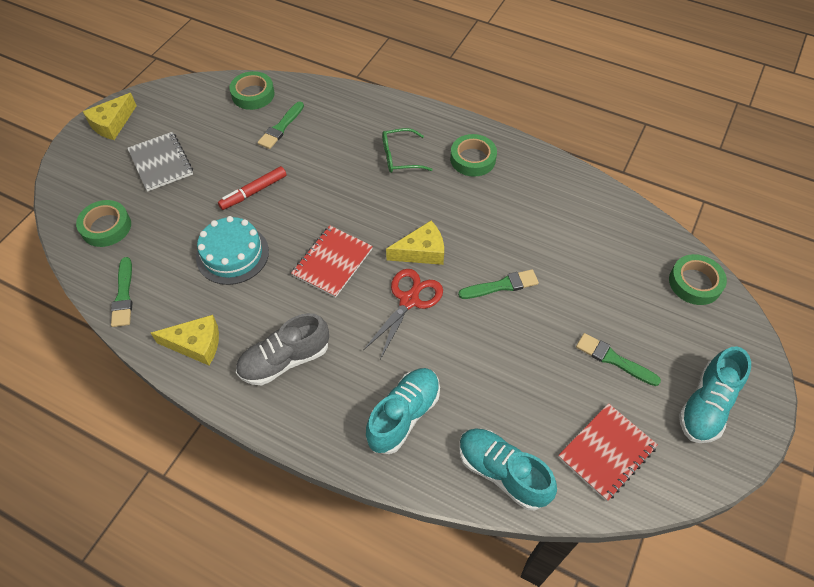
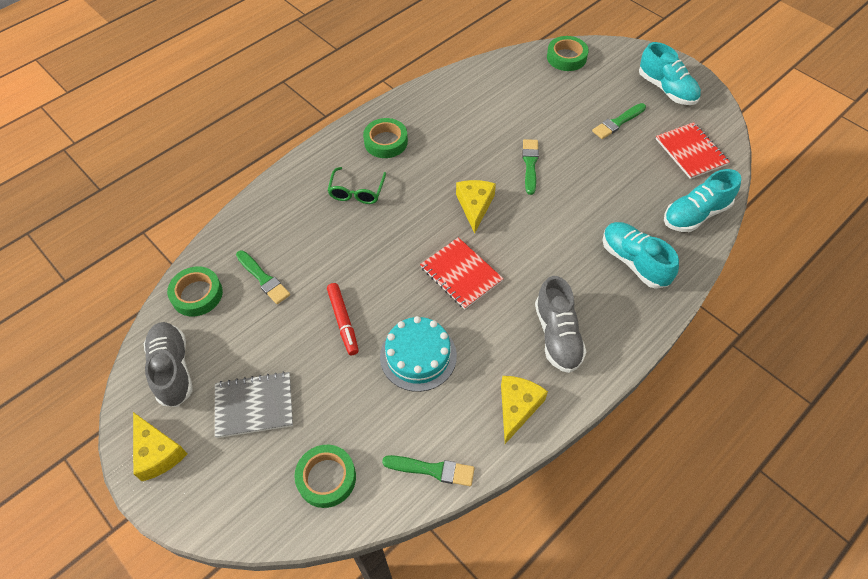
camera: 70 degrees left, 0 degrees up
red scissors [364,269,443,360] -> none
none -> grey shoe [144,322,193,407]

